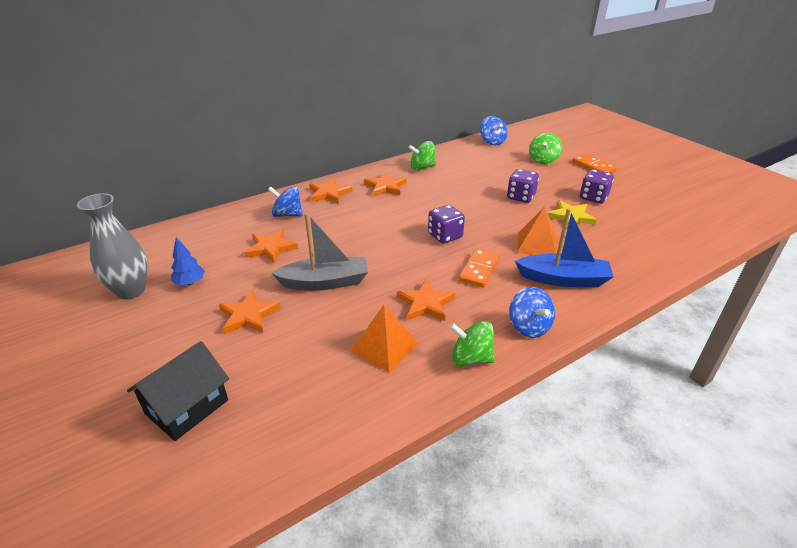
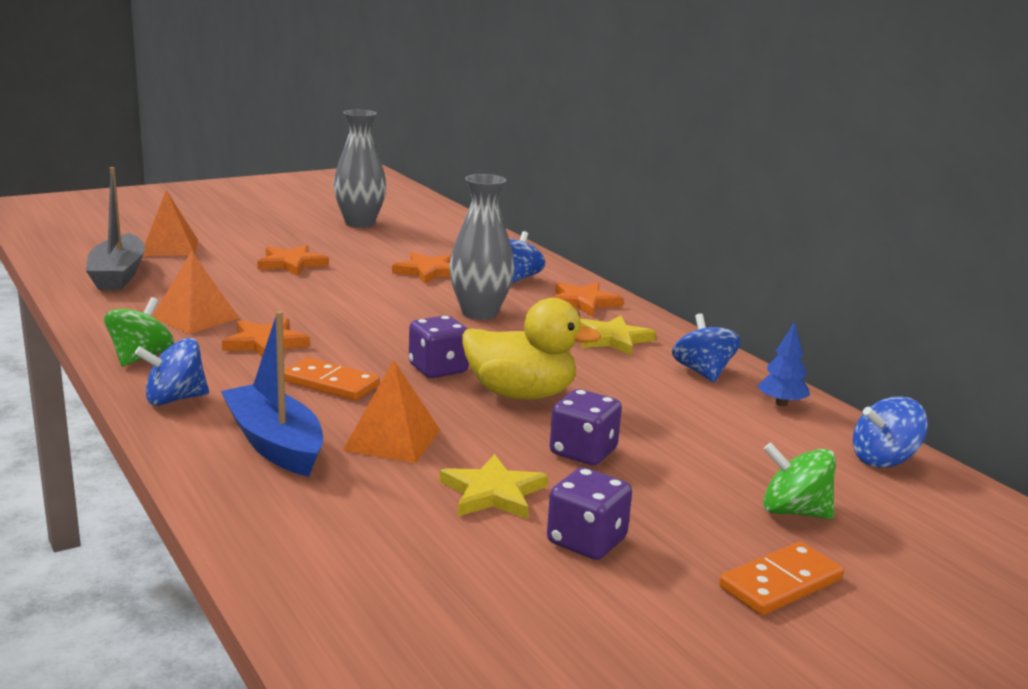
camera: 90 degrees right, 15 degrees down
black house [127,341,229,441] -> orange pyramid [143,190,198,256]
blue tree [171,237,205,285] -> blue tree moved to [757,322,810,406]
grey boat [271,213,368,291] -> grey boat moved to [86,167,145,290]
orange star [364,172,407,196] -> yellow star [580,315,656,355]
green spinning top [408,141,436,170] -> blue spinning top [672,313,741,382]
blue boat [515,208,614,287] -> blue boat turned 135 degrees clockwise [221,311,323,477]
none -> grey vase [449,174,514,320]
none -> yellow duck [462,298,601,400]

